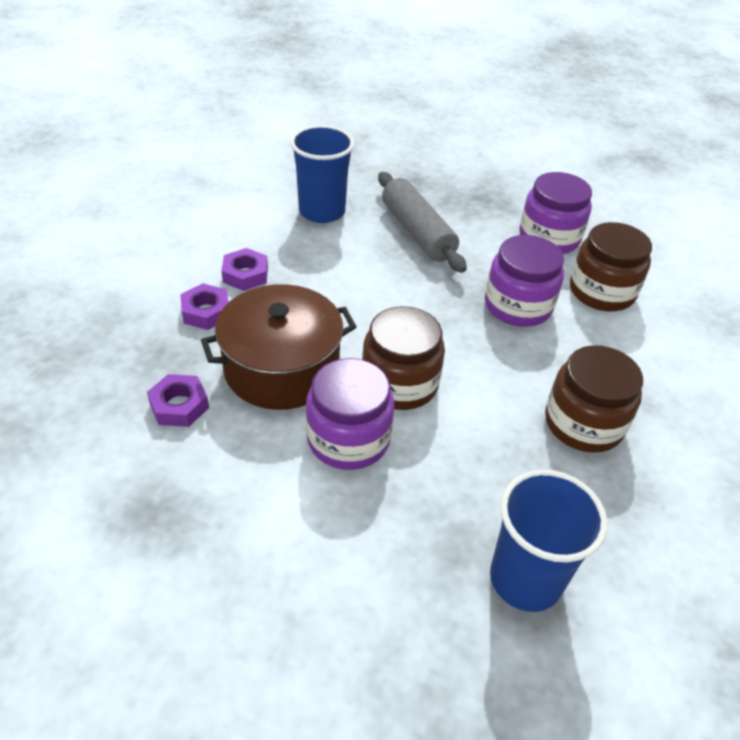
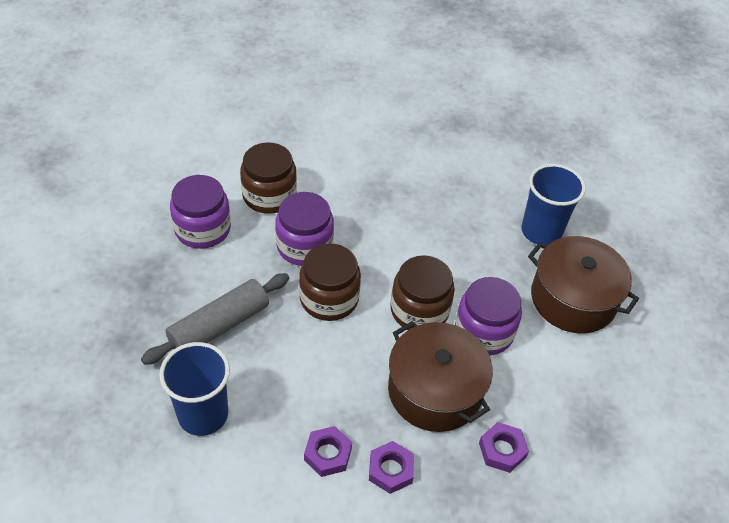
camera: 105 degrees left, 5 degrees up
brown jar [545,345,643,453] -> brown jar moved to [299,244,361,321]
none -> brown pot [528,236,639,333]

